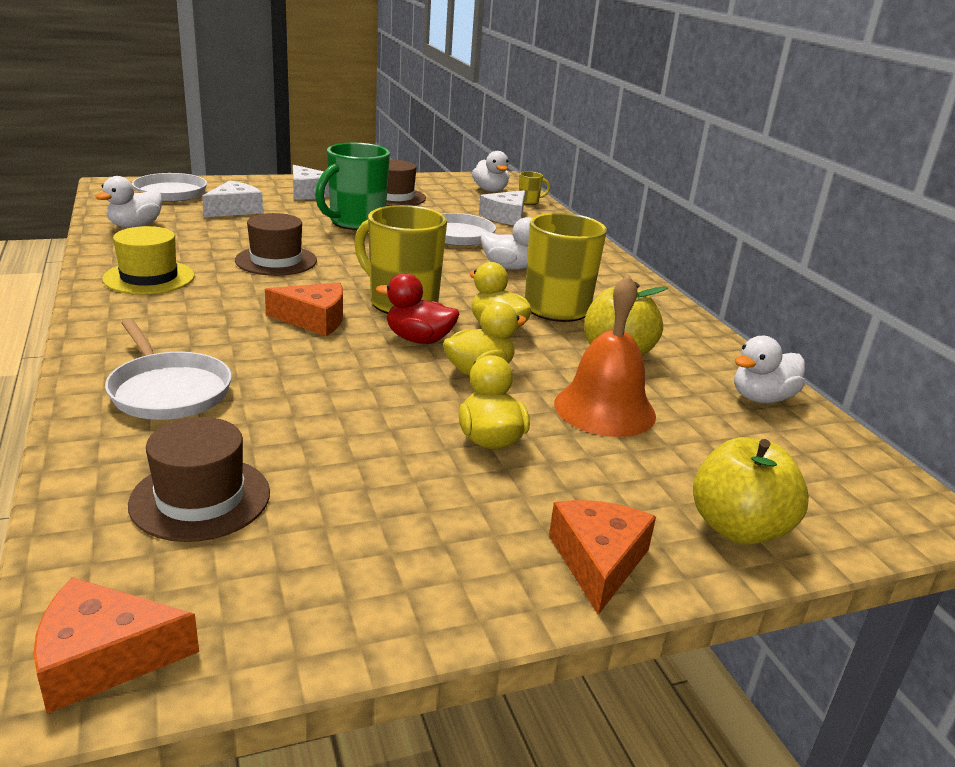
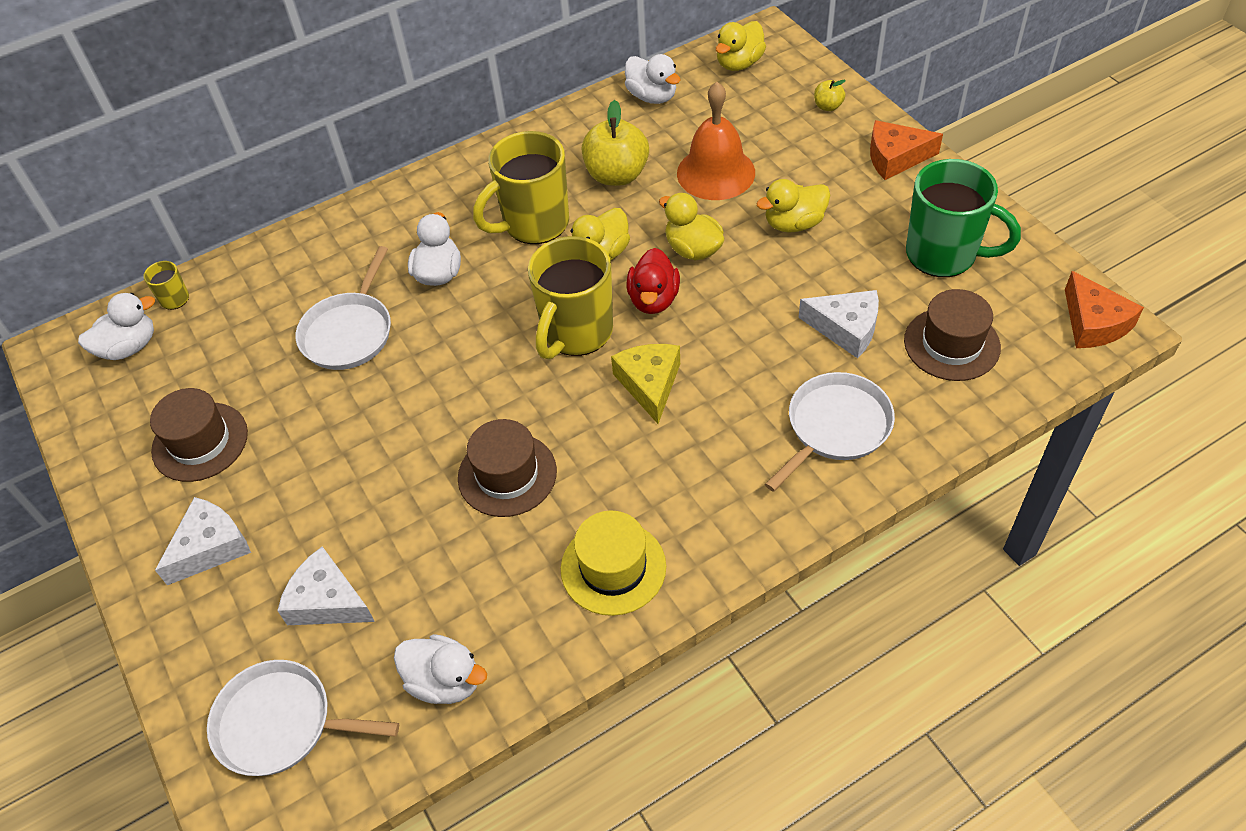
camera: 95 degrees left, 25 degrees up
orange cheese [265,282,343,336] -> yellow cheese [611,344,680,424]
green mug [315,143,390,230] -> green mug moved to [906,159,1021,277]
white cheese [479,190,525,225] -> white cheese moved to [799,290,879,358]
yellow apple [693,437,809,545] -> yellow apple [814,80,846,111], size x0.48
none -> yellow duck [716,21,766,71]

